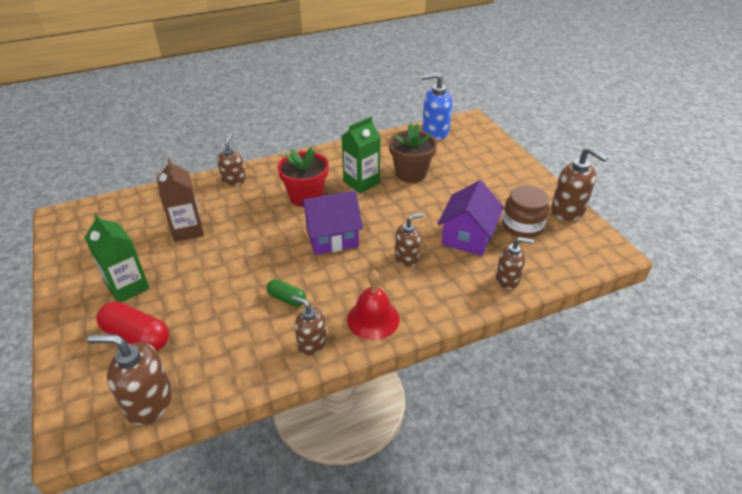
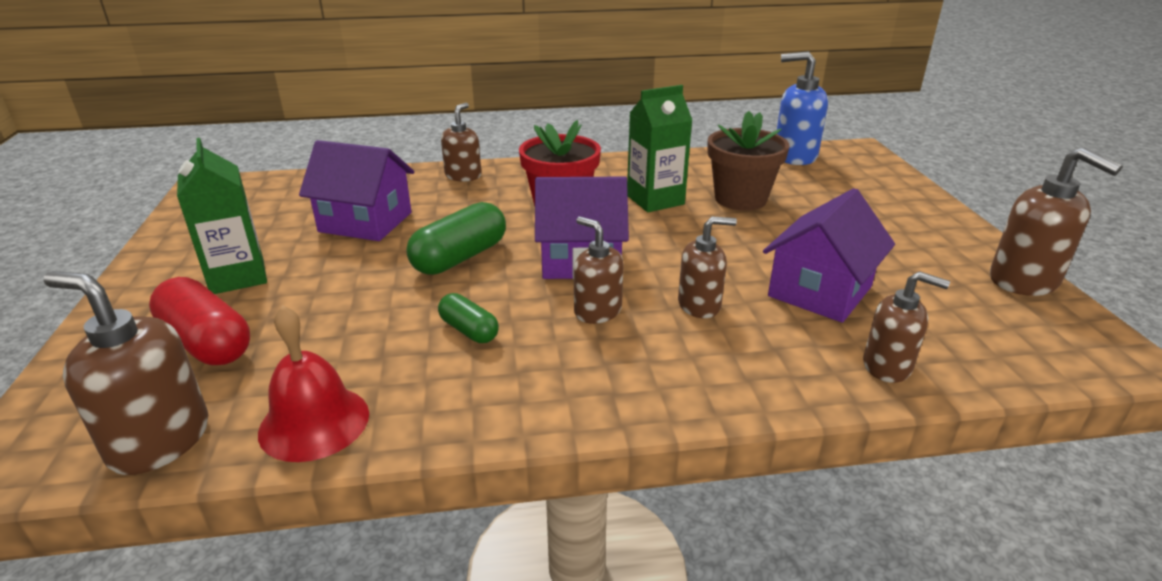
camera: 15 degrees right, 10 degrees down
brown carton [157,158,204,242] -> purple house [299,140,414,241]
brown soap dispenser [292,296,327,356] -> brown soap dispenser moved to [574,217,624,324]
red bell [347,270,399,340] -> red bell moved to [258,305,369,462]
brown jar [502,185,549,238] -> none
none -> green capsule [406,202,506,275]

